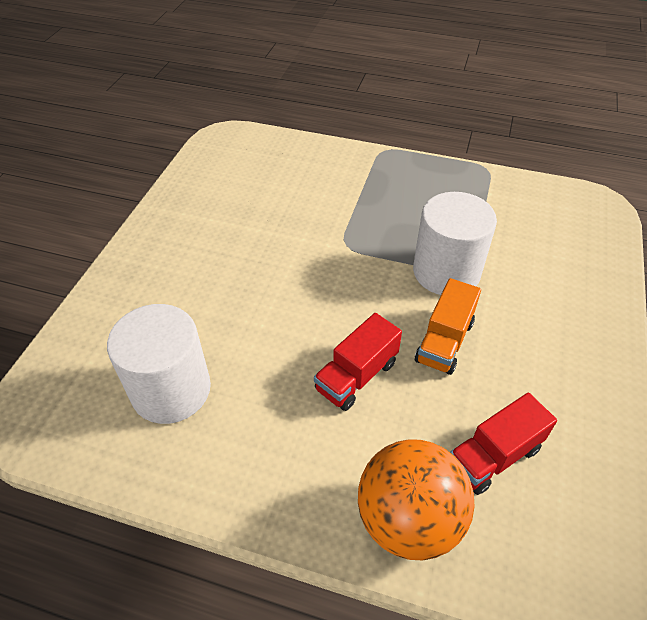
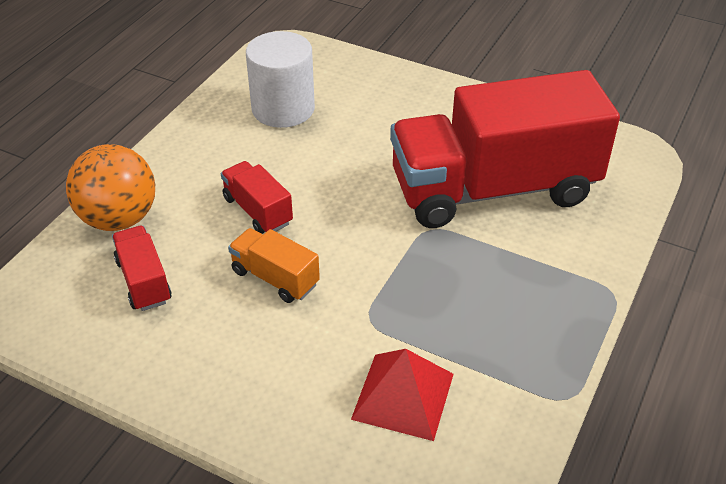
camera: 100 degrees right, 5 degrees down
white cylinder [413,192,497,295] -> none
none -> red pyramid [351,349,454,441]
none -> red truck [390,70,620,228]

